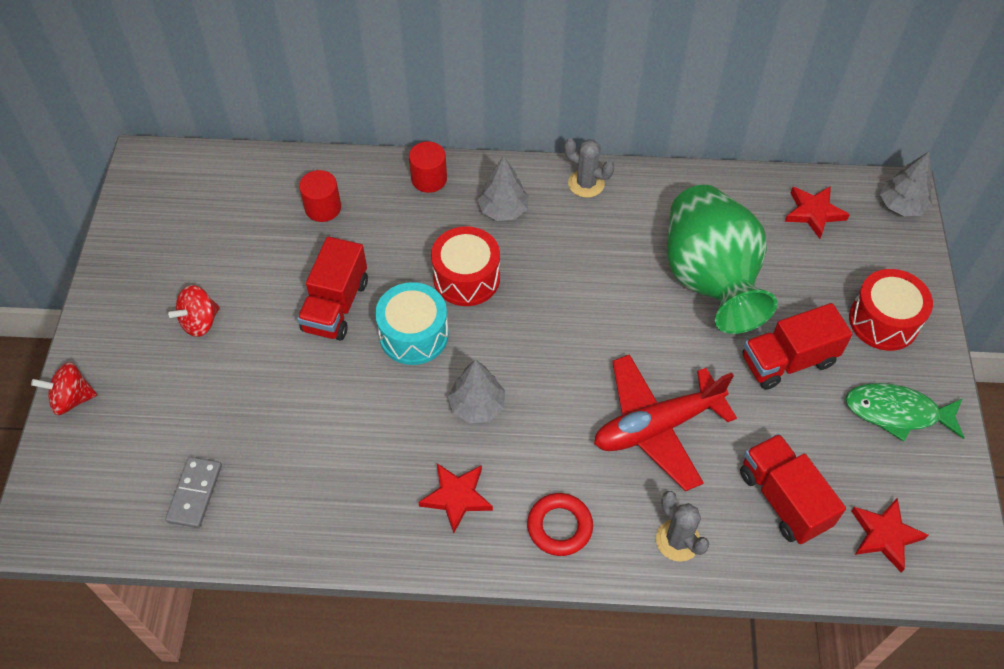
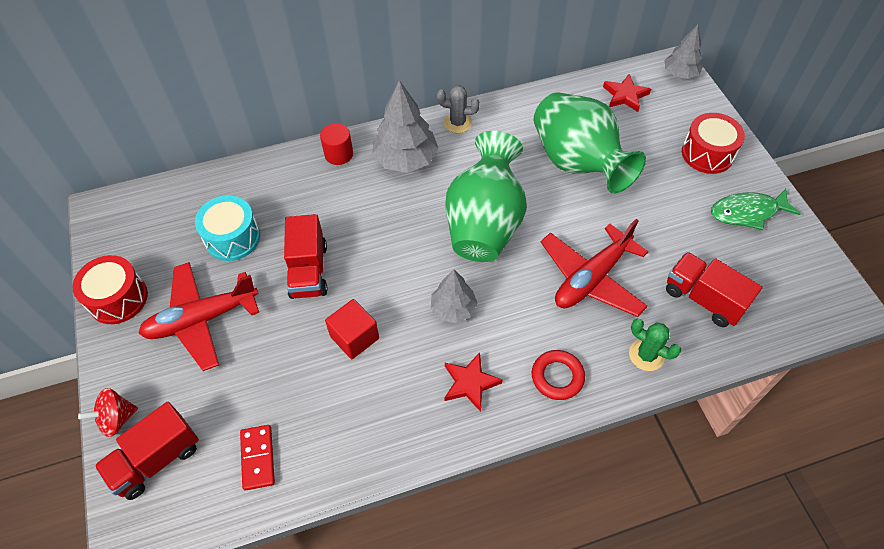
camera: 20 degrees left, 0 degrees up
grey domino [165,457,222,528] -> red domino [240,425,275,491]
red spinning top [168,285,220,337] -> red plane [138,262,259,371]
red cylinder [299,170,341,222] -> none
turquoise drum [375,282,449,365] -> turquoise drum moved to [195,195,260,261]
red drum [431,226,500,306] -> red drum moved to [72,255,148,324]
grey tree [478,156,529,221] -> grey tree [372,80,438,173], size x1.61
grey cactus [656,491,709,562] -> green cactus [629,319,681,371]
red truck [743,303,852,390] -> red truck moved to [94,402,199,500]
red star [851,498,929,572] -> none
none -> red cube [325,299,379,359]
none -> green vase [445,131,527,262]

